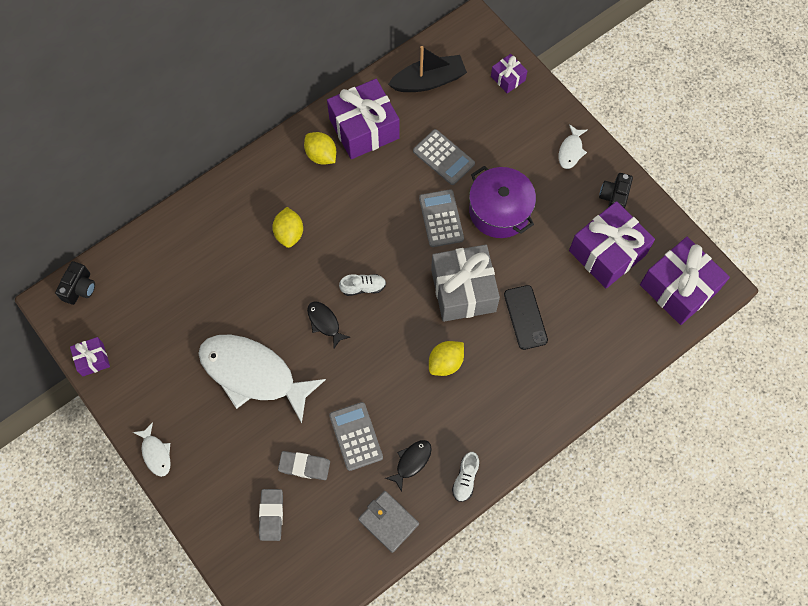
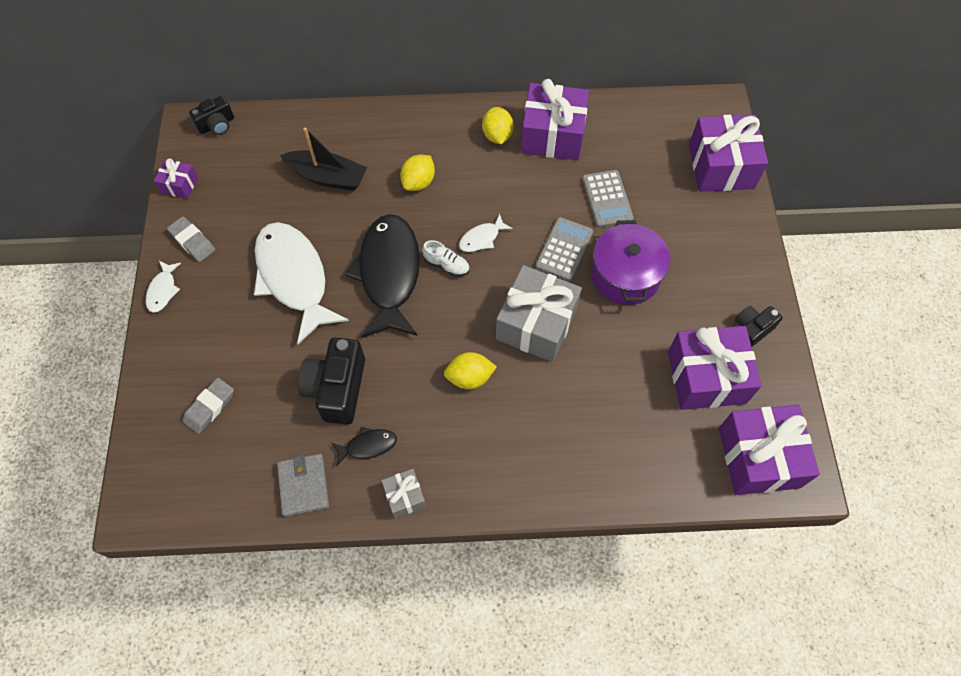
camera: 35 degrees right, 5 degrees down
grey eraser [278,451,330,480] -> grey eraser moved to [167,216,215,262]
black fish [307,301,350,348] -> black fish [345,214,420,338], size x2.36
grey calculator [329,402,383,471] -> black camera [298,338,365,425]
black boat [388,46,467,92] -> black boat moved to [280,128,367,191]
white shoe [452,452,480,502] -> grey gift [381,469,426,518]
purple gift [491,54,527,93] -> purple gift [689,114,768,192], size x2.06
black phone [504,285,548,350] -> none
white fish [559,124,587,169] -> white fish moved to [459,214,513,252]

